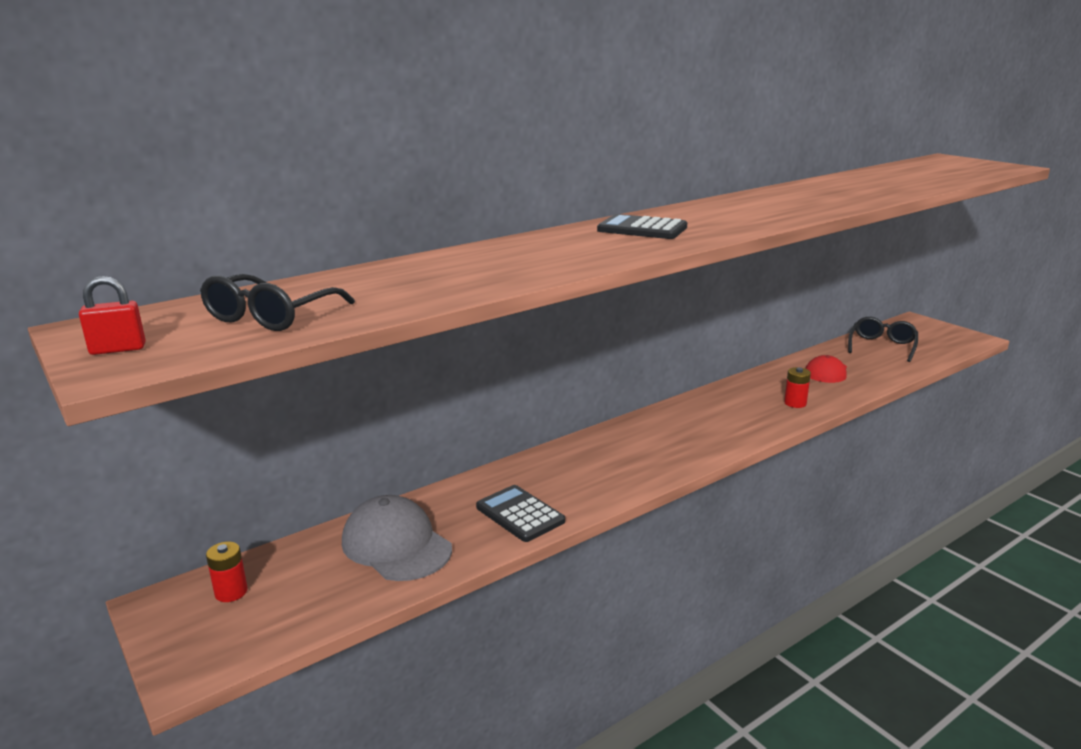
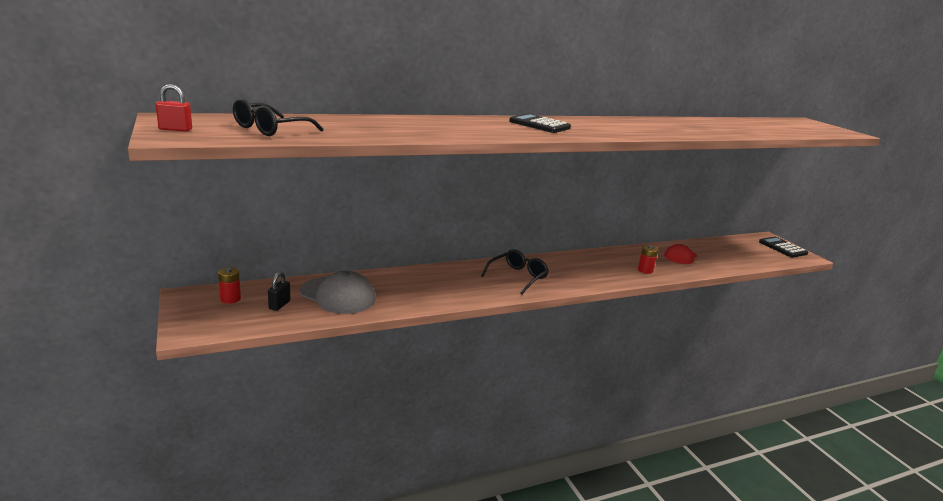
camera: 10 degrees right, 0 degrees up
grey cap [342,495,452,581] -> grey cap turned 150 degrees clockwise [300,271,375,314]
black calculator [476,485,565,542] -> black calculator moved to [759,237,808,258]
black glasses [848,317,918,362] -> black glasses moved to [481,249,549,294]
none -> black padlock [268,272,290,311]

